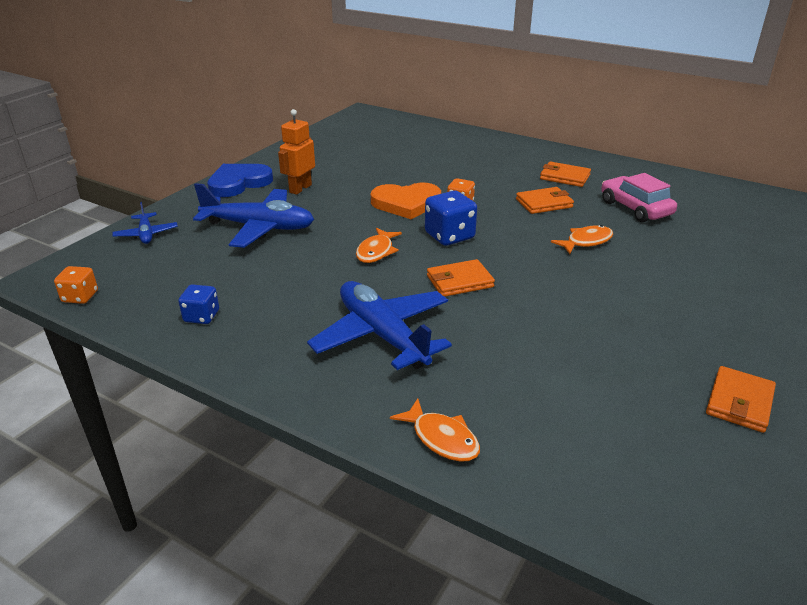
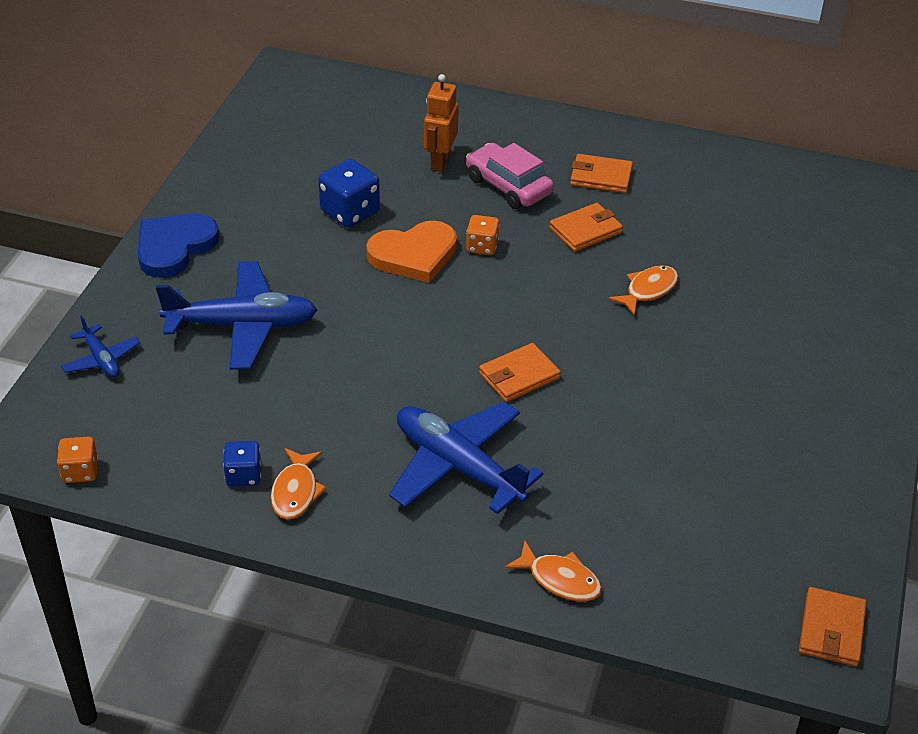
camera: 15 degrees left, 10 degrees up
orange robot [278,109,315,195] -> orange robot moved to [424,74,459,172]
orange fish [356,228,402,263] -> orange fish moved to [270,448,327,519]
blue dice [425,191,477,246] -> blue dice moved to [318,159,380,227]
pink car [601,173,677,222] -> pink car moved to [466,143,554,209]
orange wallet [706,366,776,433] -> orange wallet moved to [799,587,866,667]

